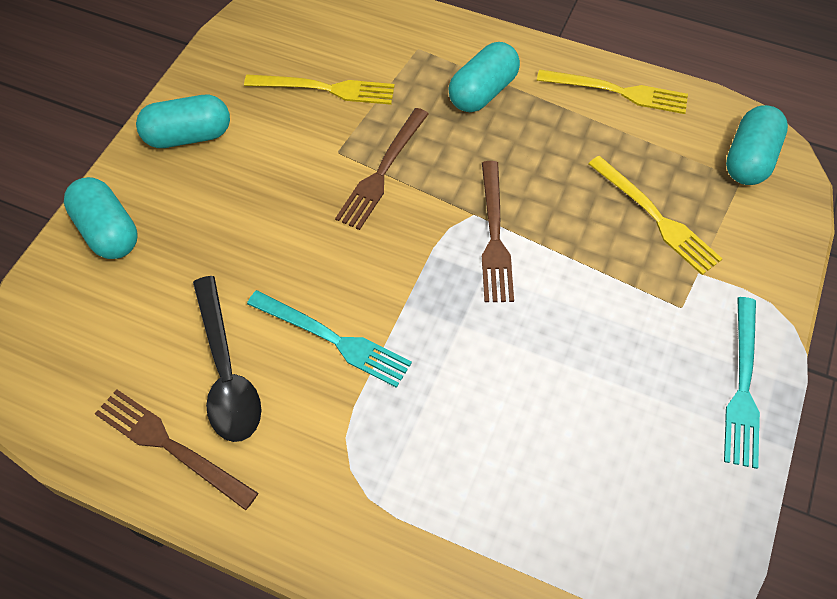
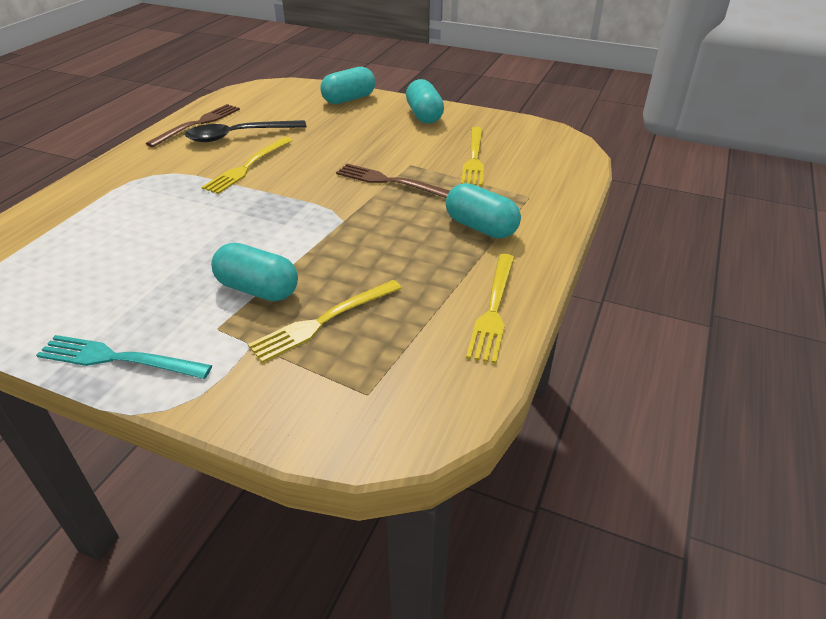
camera: 90 degrees right, 20 degrees down
turquoise fork [247,290,412,388] -> yellow fork [202,137,293,194]
brown fork [482,161,514,302] -> none
turquoise capsule [726,105,788,185] -> turquoise capsule moved to [211,243,298,301]

